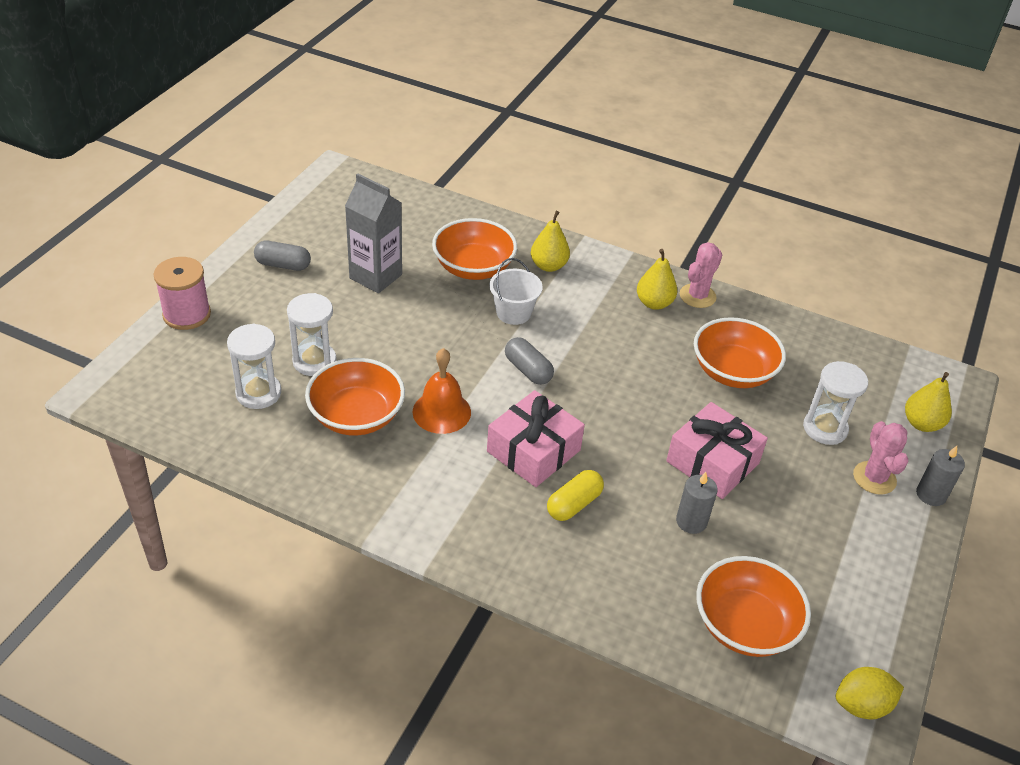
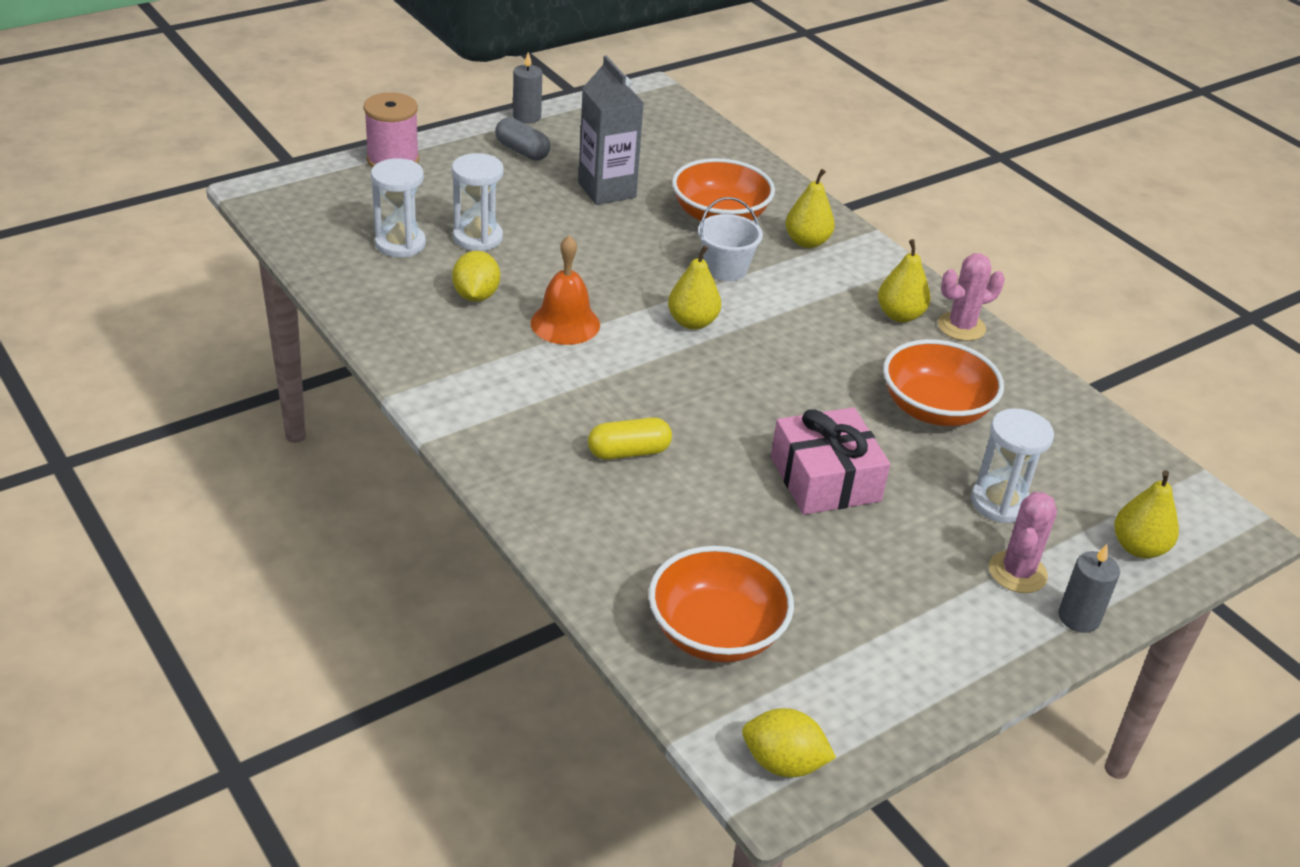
camera: 30 degrees right, 5 degrees down
orange bowl [305,358,405,436] -> yellow lemon [452,251,500,302]
pink gift [487,390,585,487] -> none
grey capsule [505,337,554,385] -> yellow pear [668,245,721,330]
grey candle [676,472,718,534] -> grey candle moved to [513,52,542,123]

